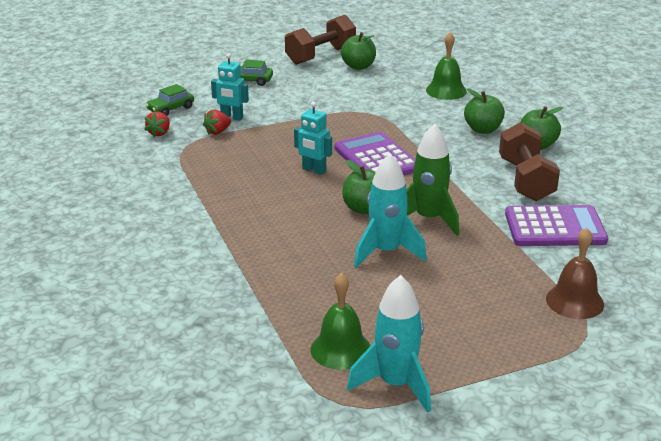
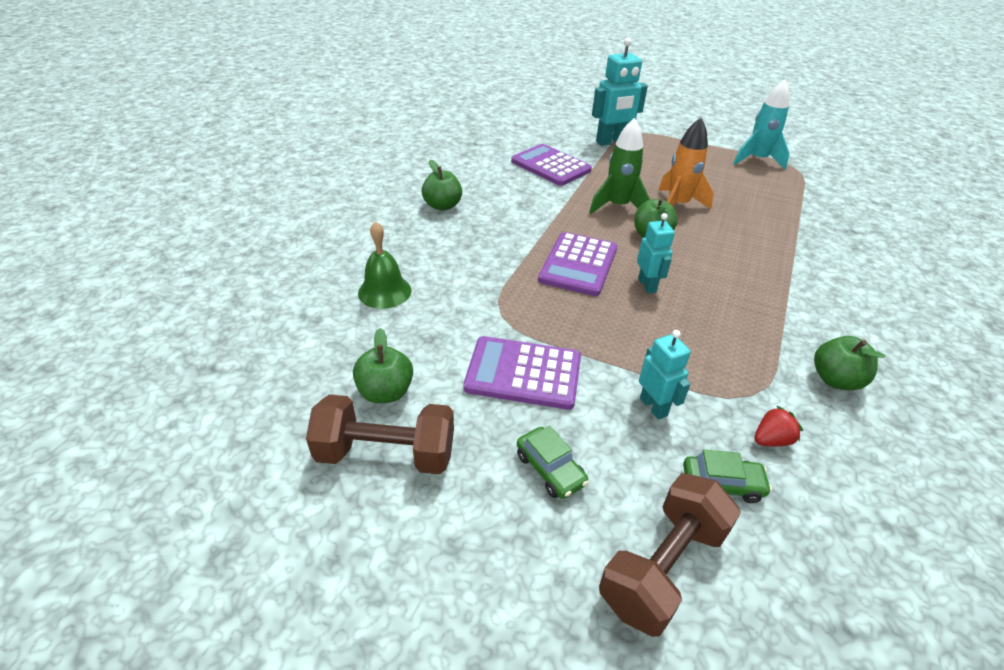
camera: 135 degrees left, 10 degrees up
red strawberry [203,110,231,135] -> none
green bell [310,273,371,370] -> none
turquoise rocket [354,153,427,268] -> orange rocket [658,118,713,209]
green apple [464,88,505,134] -> green apple moved to [814,336,885,390]
brown dumbbell [499,122,560,201] -> brown dumbbell moved to [599,473,741,637]
brown bell [546,228,604,319] -> turquoise robot [592,38,648,146]
none -> purple calculator [463,336,581,410]

